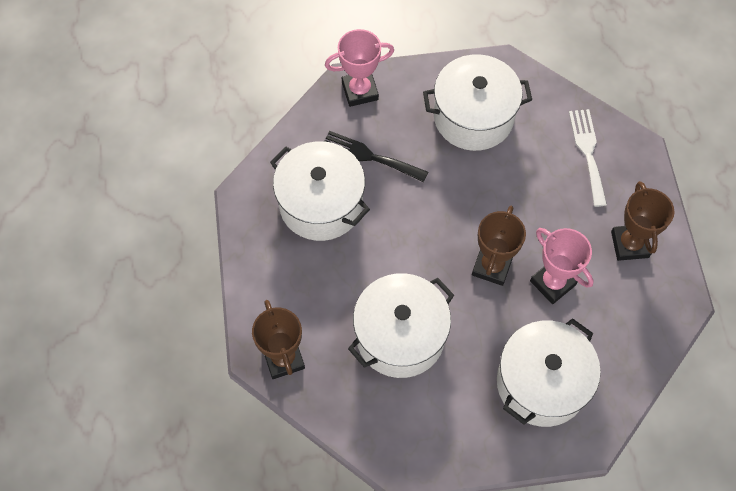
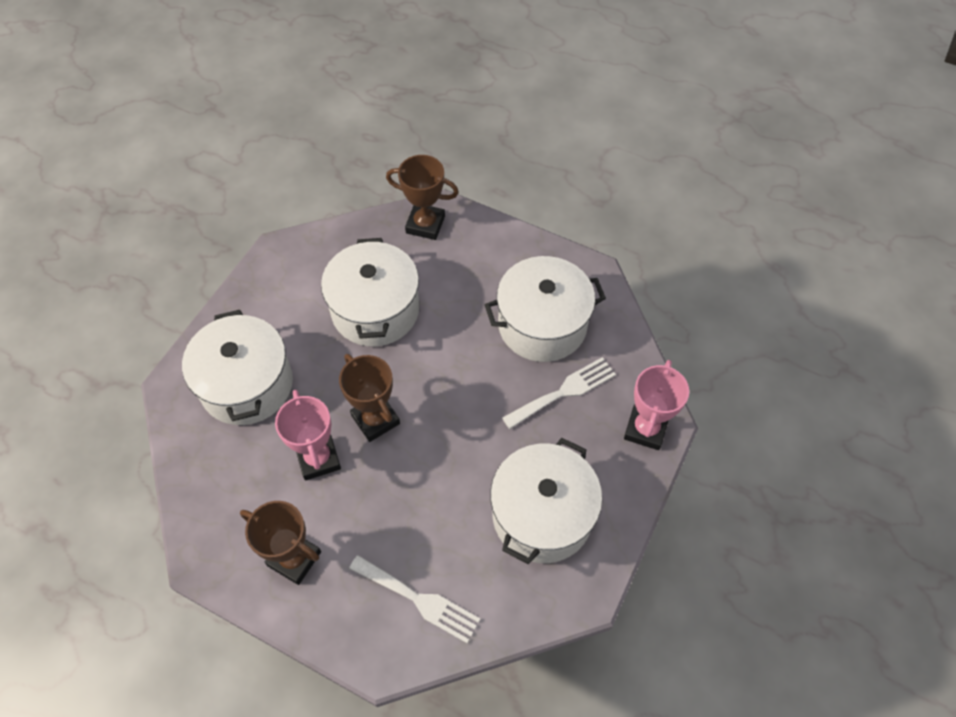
camera: 125 degrees right, 5 degrees down
black fork [324,131,428,182] -> white fork [502,357,616,429]
pink trophy [530,228,594,304] -> pink trophy turned 75 degrees clockwise [275,389,341,481]

